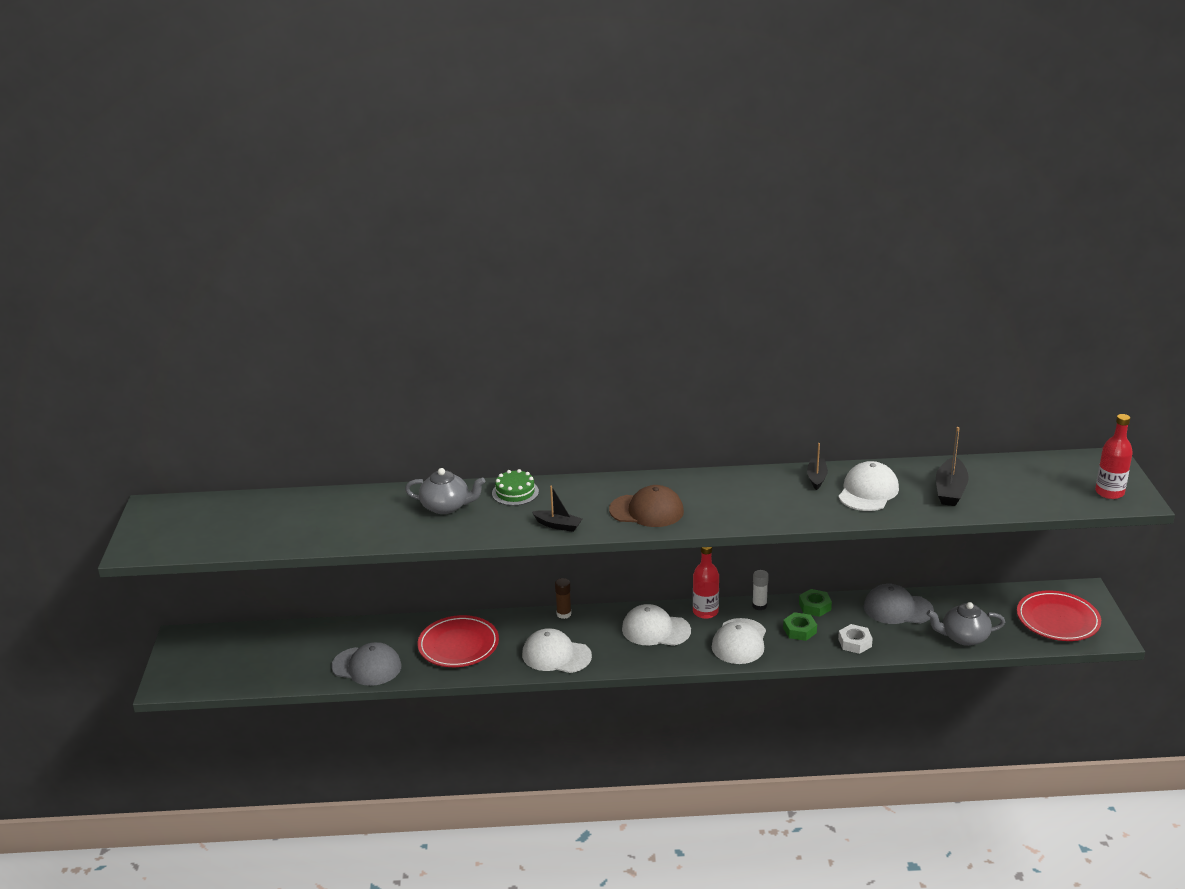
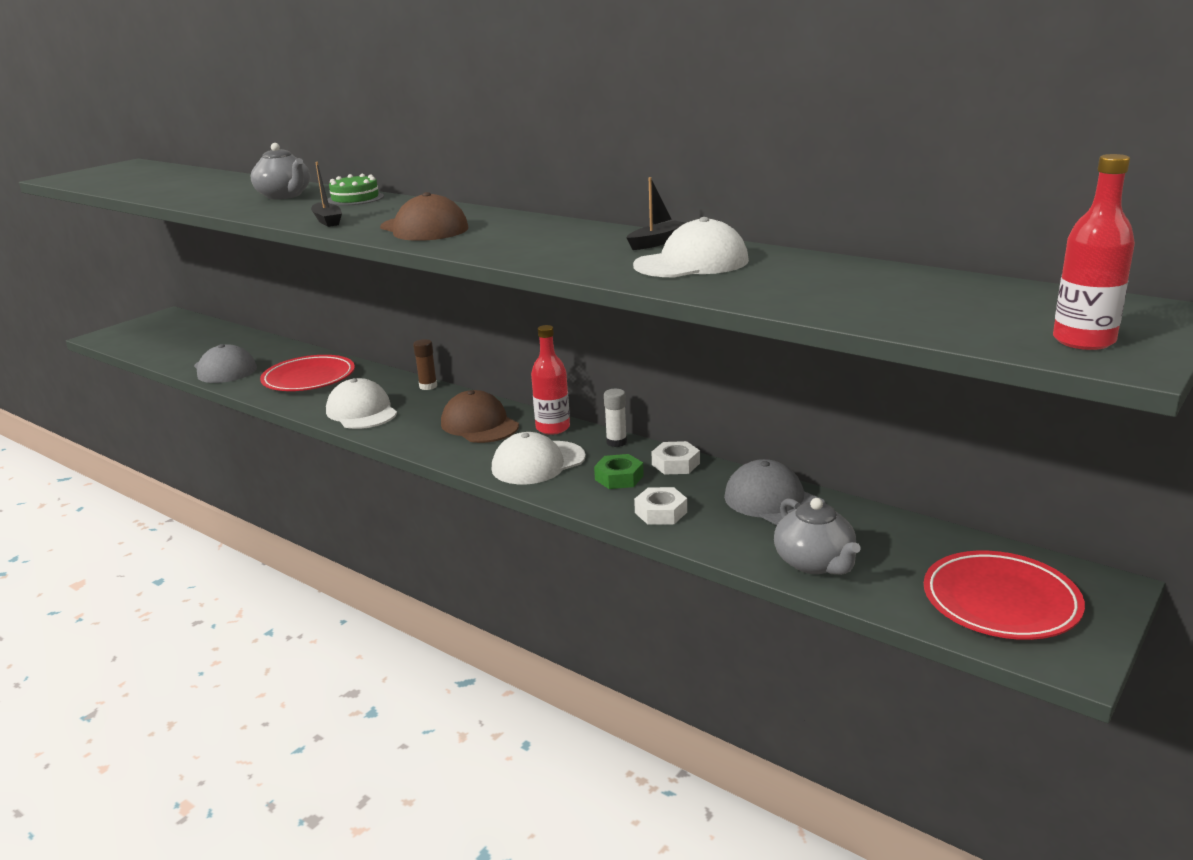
camera: 40 degrees right, 5 degrees down
white cap [622,604,691,646] -> brown cap [441,390,519,443]
green nut [799,589,832,617] -> white nut [652,441,700,475]
grey teapot [927,602,1005,646] -> grey teapot turned 150 degrees counterclockwise [774,498,861,575]
black boat [936,427,969,506] -> none

